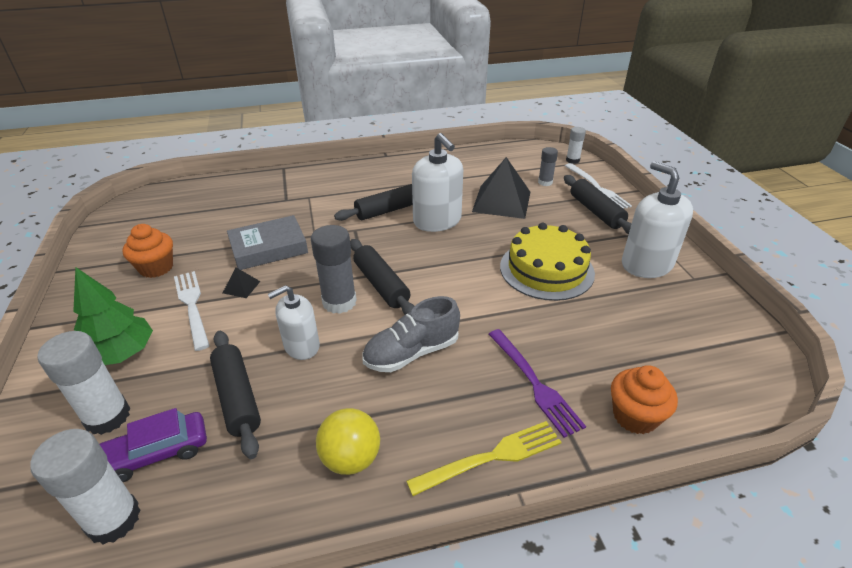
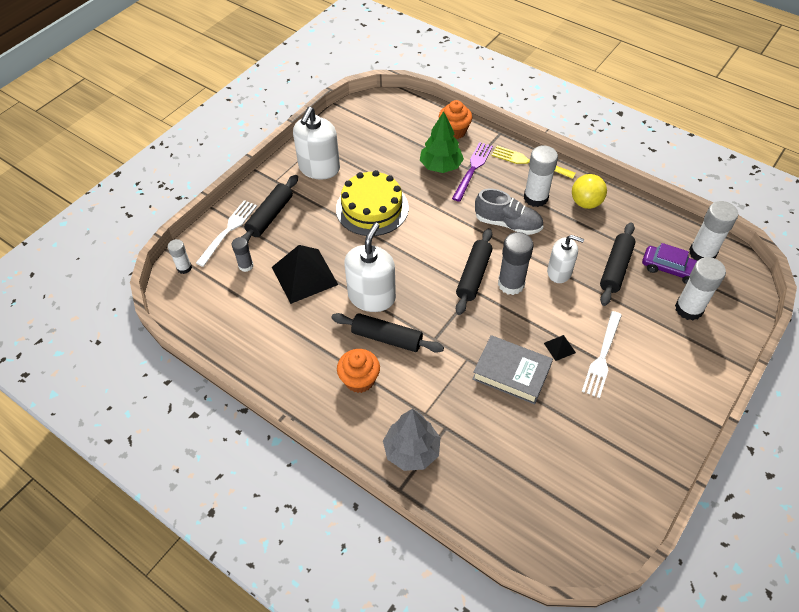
camera: 130 degrees left, 15 degrees up
green tree [73,267,153,365] -> green tree moved to [420,111,464,173]
orange cupcake [123,224,173,278] -> orange cupcake moved to [337,349,380,393]
none -> grey tree [383,409,441,471]
none -> white glue stick [524,145,558,207]

